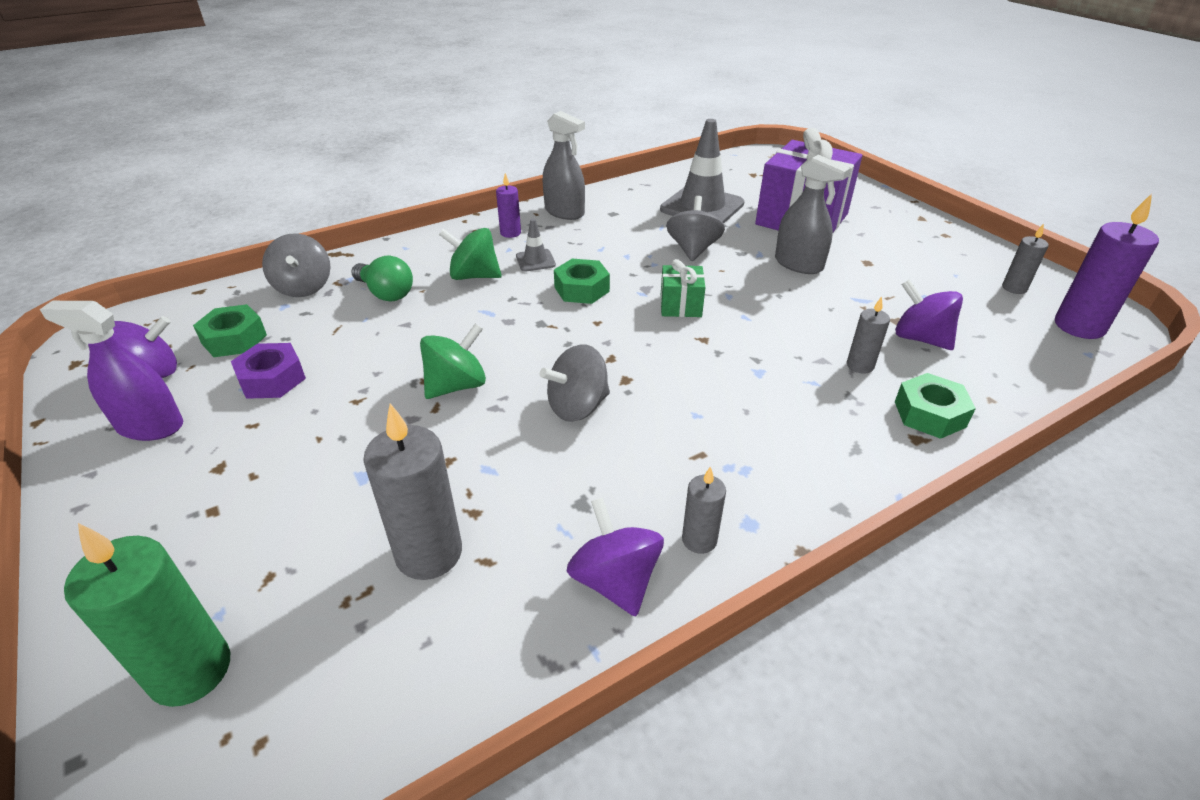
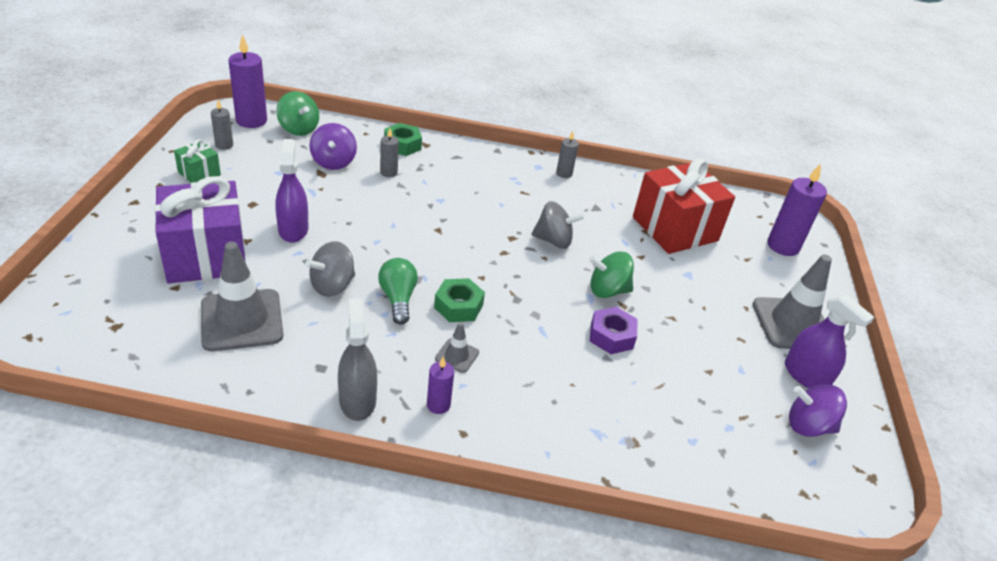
camera: 145 degrees left, 0 degrees up
green candle [64,523,230,707] -> purple candle [767,163,827,256]
green nut [193,304,267,357] -> none
purple nut [231,343,306,399] -> purple nut moved to [590,307,637,354]
grey spinning top [262,234,331,297] -> none
green light bulb [351,255,413,302] -> green light bulb moved to [378,258,418,325]
grey candle [363,403,462,580] -> red gift [633,158,735,254]
green spinning top [439,228,502,280] -> green spinning top moved to [276,91,319,136]
purple spinning top [567,497,664,616] -> none
green gift [661,259,706,317] -> green gift moved to [174,139,221,183]
grey spray bottle [775,155,850,274] -> purple spray bottle [276,139,309,243]
none -> grey traffic cone [753,254,832,349]

